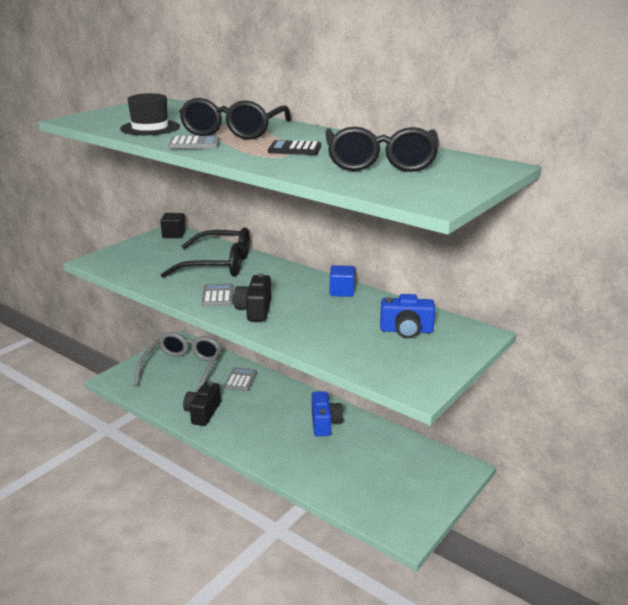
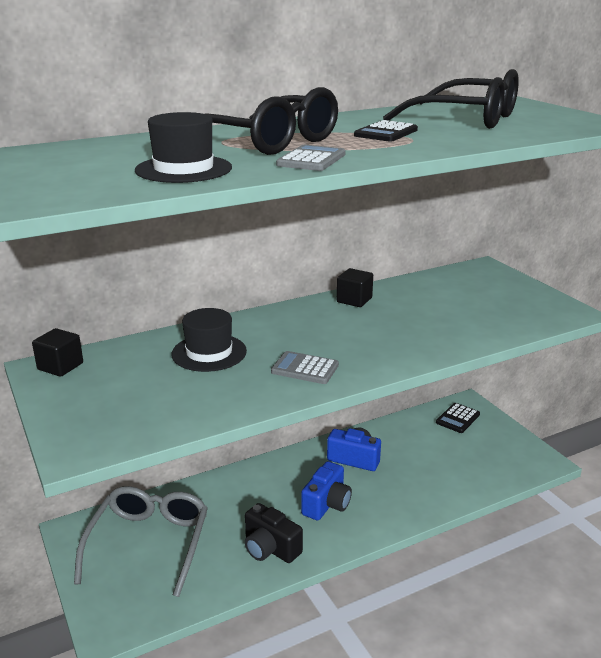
camera: 65 degrees left, 0 degrees up
grey glasses [134,332,222,392] -> grey glasses turned 60 degrees clockwise [74,486,208,597]
black glasses [161,227,250,278] -> black hat [172,308,247,372]
grey calculator [224,367,257,391] -> none
black camera [234,273,271,322] -> none
blue cube [330,265,355,297] -> black cube [337,268,373,307]
blue camera [380,294,435,338] -> blue camera moved to [301,461,352,520]
none -> black calculator [436,403,480,433]

